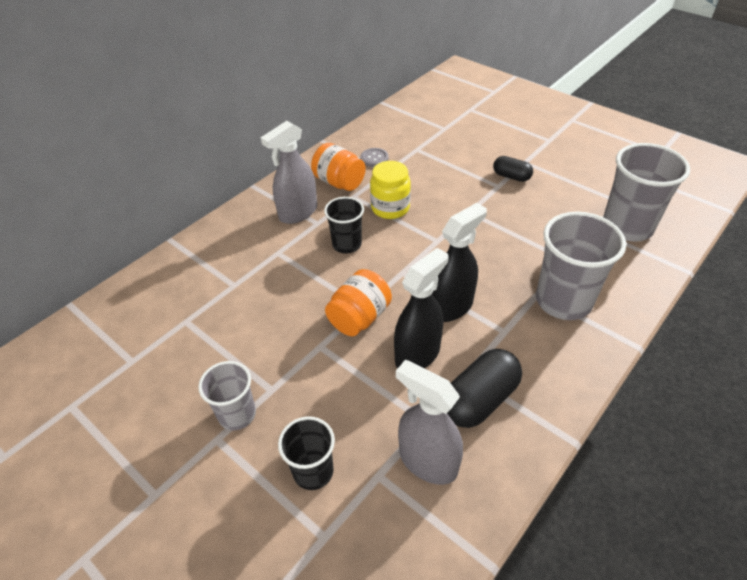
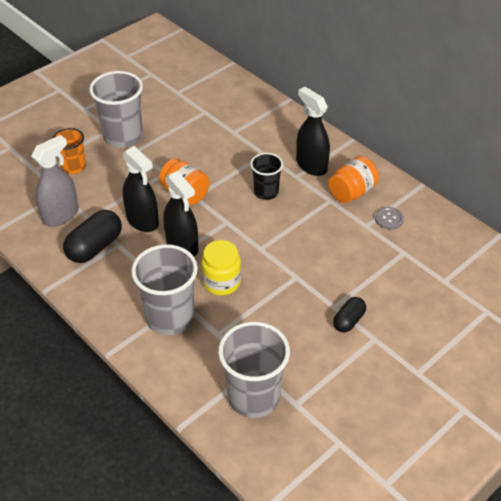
camera: 95 degrees right, 0 degrees up
grey cup [198,361,256,430] -> grey cup [89,71,143,148], size x1.70
grey spray bottle [261,121,317,224] -> black spray bottle [296,87,330,176]
black cup [278,416,335,490] -> orange cup [52,128,86,174]
yellow jar [370,161,411,219] -> yellow jar moved to [201,240,241,295]
black capsule [447,349,522,428] -> black capsule turned 75 degrees clockwise [63,210,122,263]

